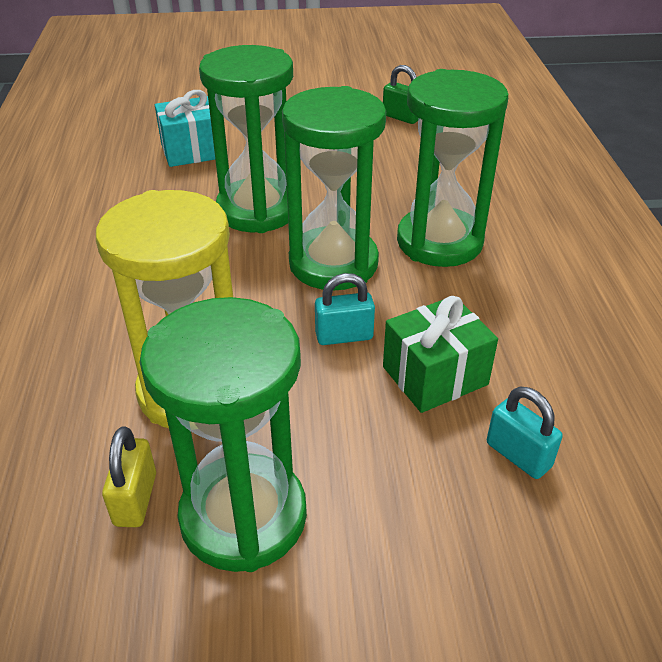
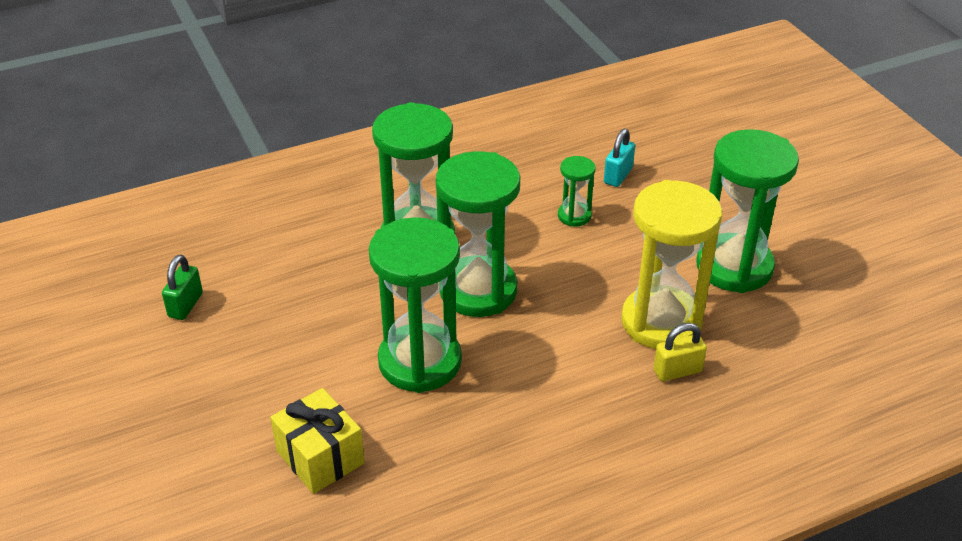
camera: 110 degrees left, 0 degrees up
yellow padlock [102,426,156,527] -> yellow padlock moved to [654,323,707,381]
turquoise gift [155,90,215,167] -> yellow gift [270,388,365,494]
turquoise padlock [315,273,375,345] -> none
green gift [383,296,498,413] -> green hourglass [558,156,596,226]

